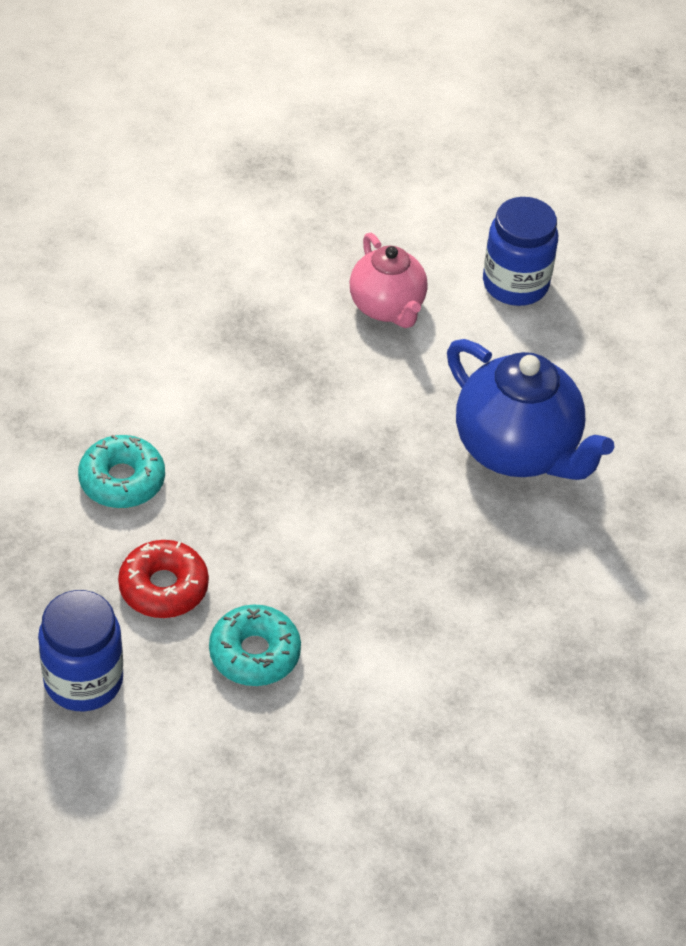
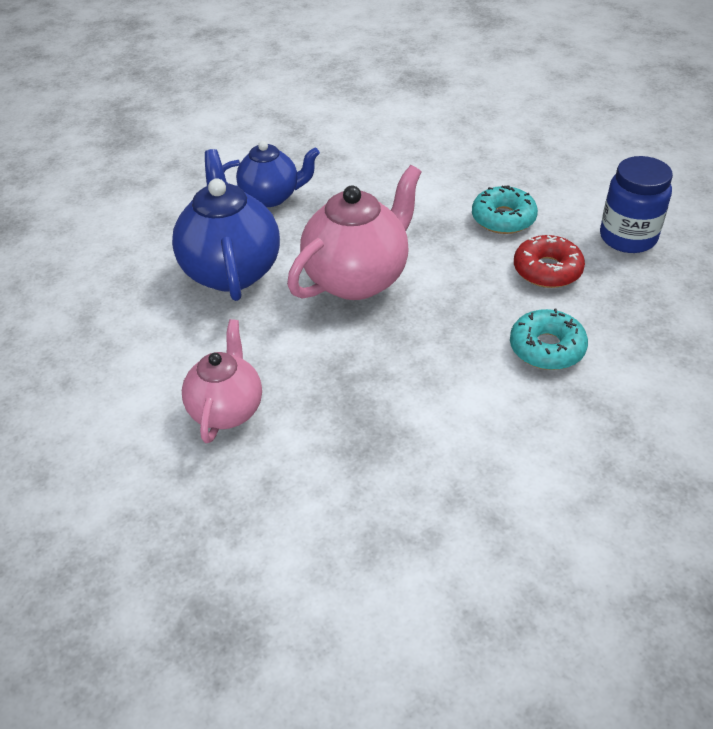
camera: 145 degrees left, 5 degrees down
blue jar [483,197,558,306] -> none
none -> blue teapot [222,141,320,207]
none -> pink teapot [287,165,422,300]

